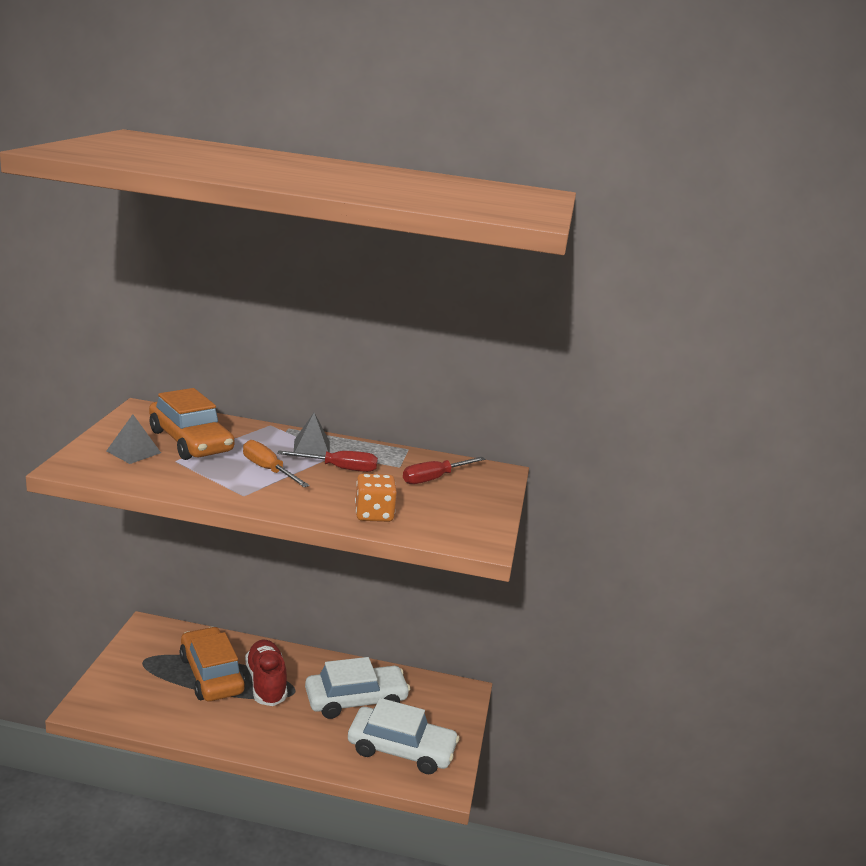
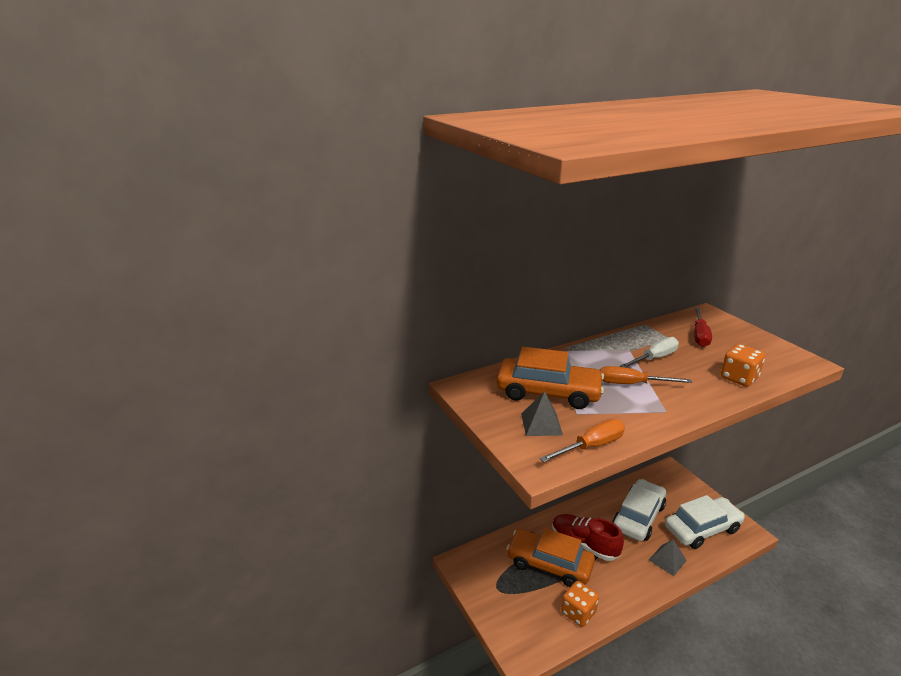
camera: 35 degrees left, 5 degrees up
red screwdriver [277,451,378,472] -> white screwdriver [620,337,679,368]
grey pyramid [294,413,330,456] -> grey pyramid moved to [649,539,687,576]
none -> orange screwdriver [540,419,625,462]
none -> orange dice [561,581,599,627]

